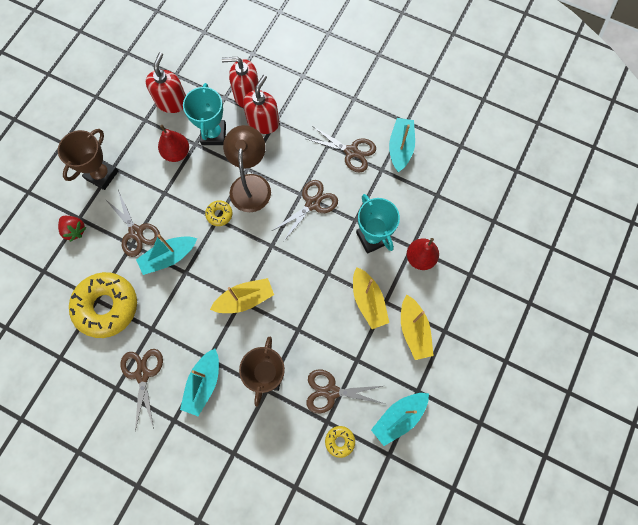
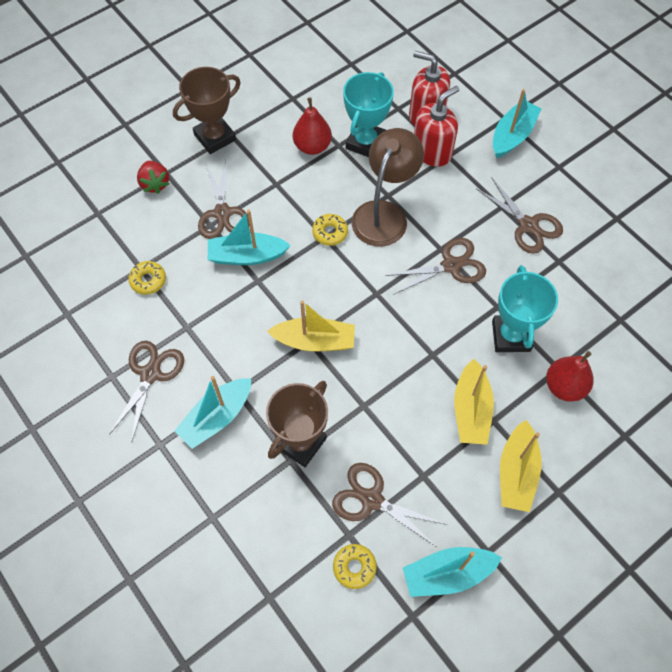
camera: 25 degrees right, 10 degrees down
yellow donut [69,272,137,338] -> yellow donut [128,261,166,295], size x0.43
red soap dispenser [145,52,186,113] -> none
turquoise boat [389,118,415,172] -> turquoise boat moved to [493,89,542,158]

